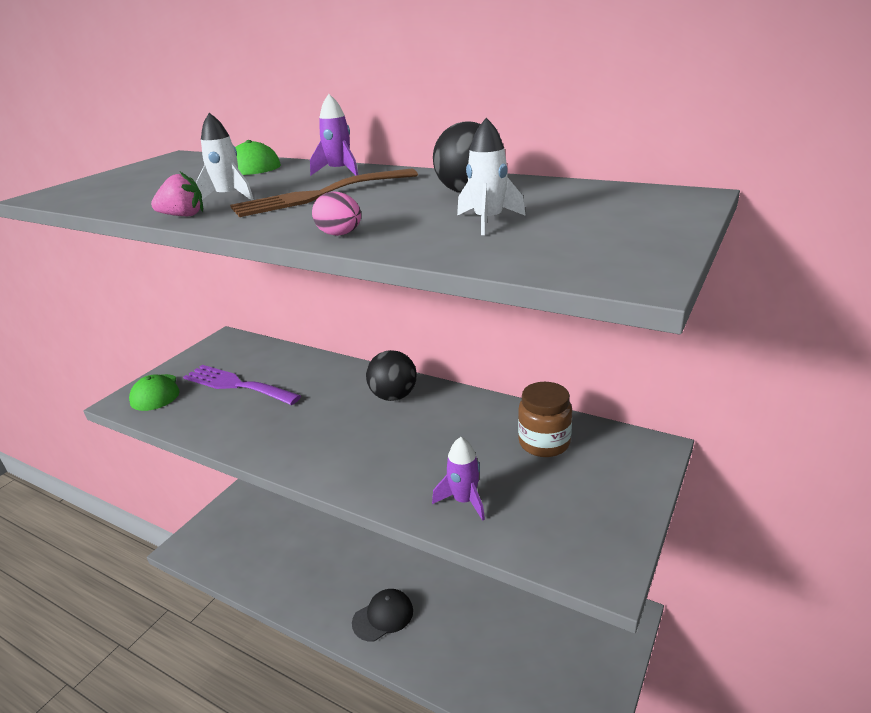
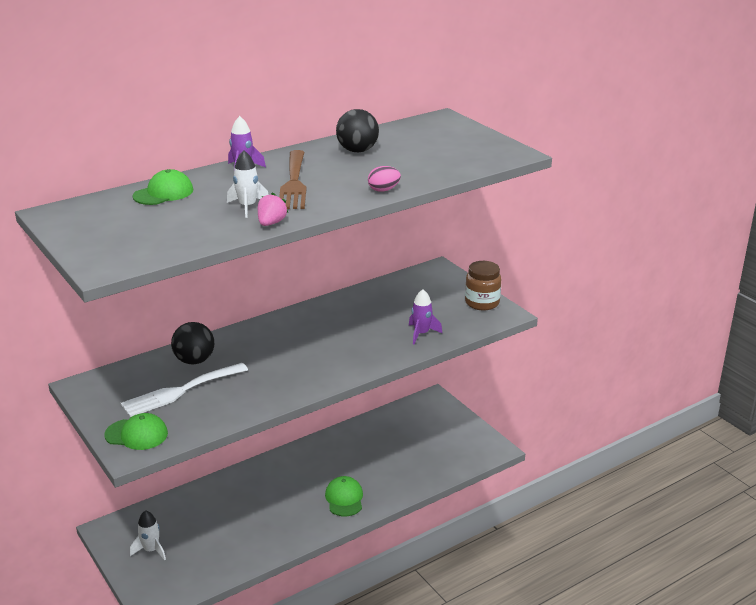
camera: 65 degrees left, 0 degrees up
purple fork [183,365,301,405] -> white fork [121,363,248,417]
black cap [352,589,413,642] -> green cap [325,476,363,516]
black ball [366,350,417,401] -> black ball moved to [171,322,214,365]
white rocket [457,118,526,235] -> white rocket moved to [130,510,166,560]
brown jar [518,382,572,457] -> brown jar moved to [465,261,501,310]

